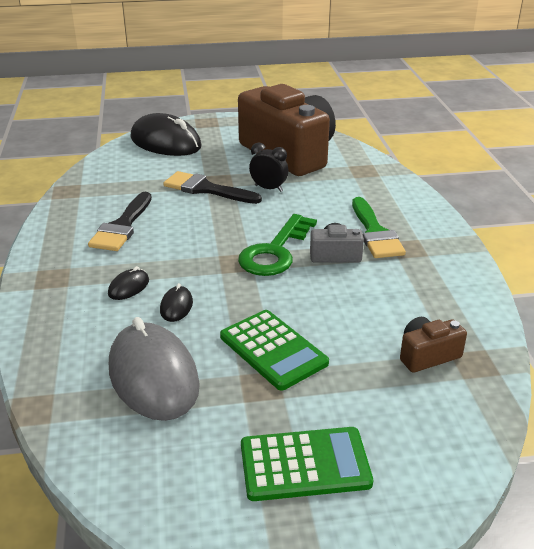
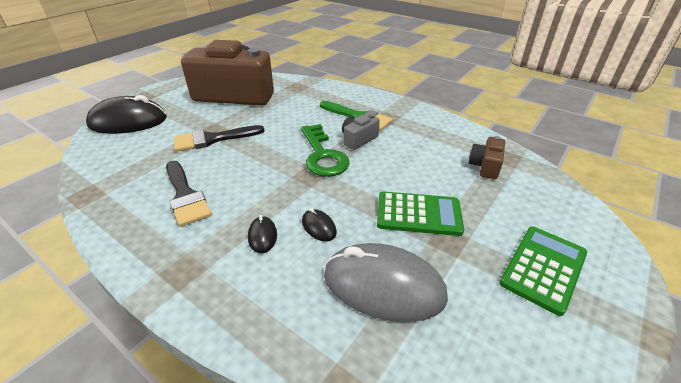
camera: 45 degrees left, 5 degrees up
black clock [249,143,289,192] -> none

